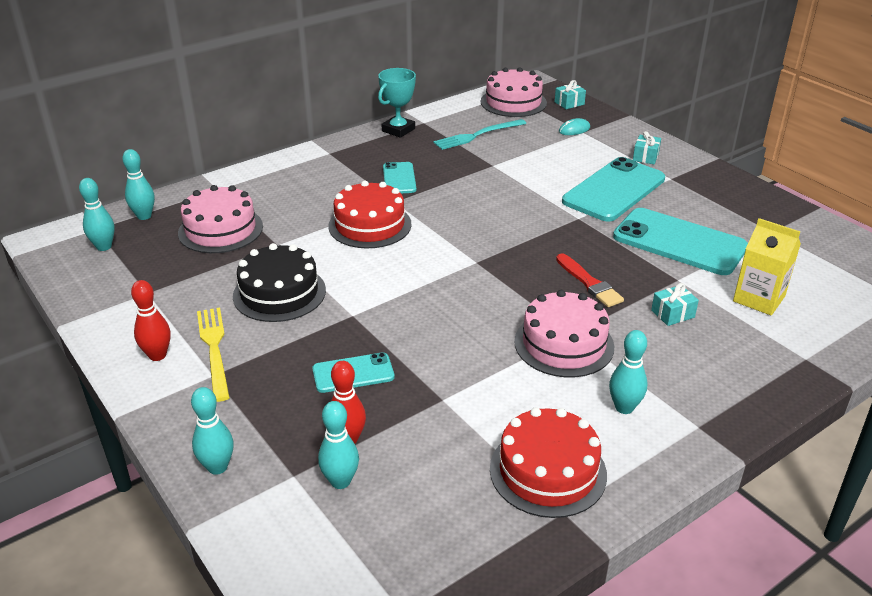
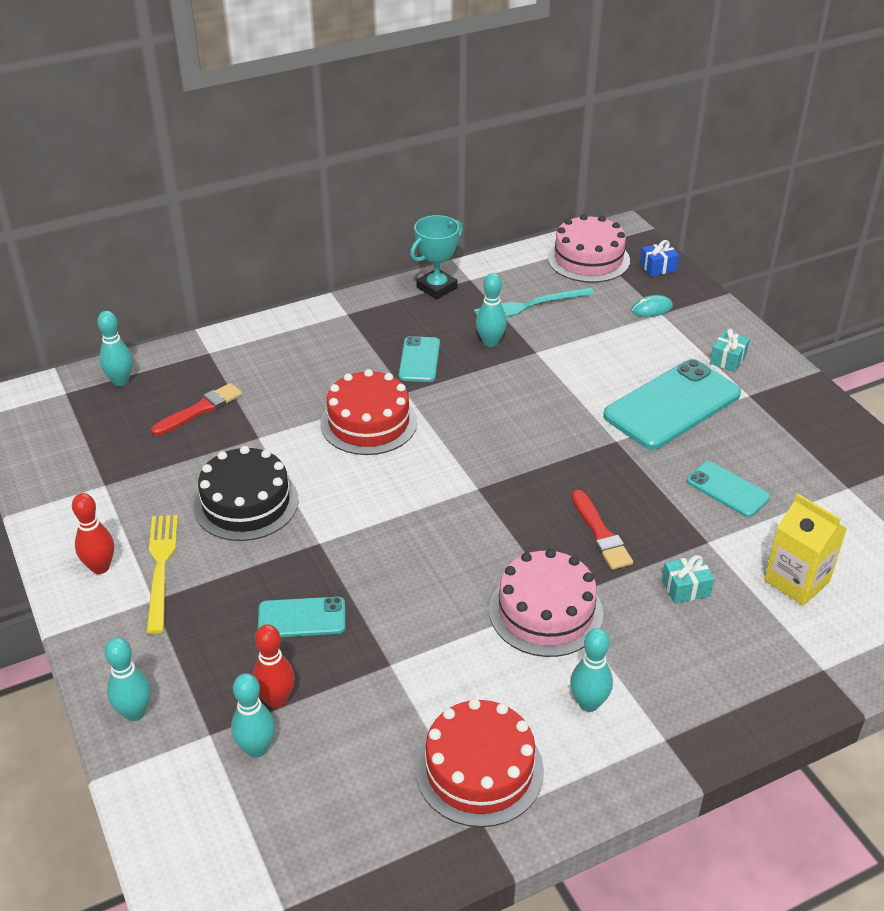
camera: 10 degrees right, 5 degrees up
turquoise bowling pin [79,178,115,251] -> turquoise bowling pin moved to [476,273,507,347]
pink cake [178,185,263,253] -> red brush [151,383,242,436]
turquoise gift [555,80,586,109] -> blue gift [640,240,679,276]
turquoise phone [613,208,748,275] -> turquoise phone [686,461,770,517], size x0.53

